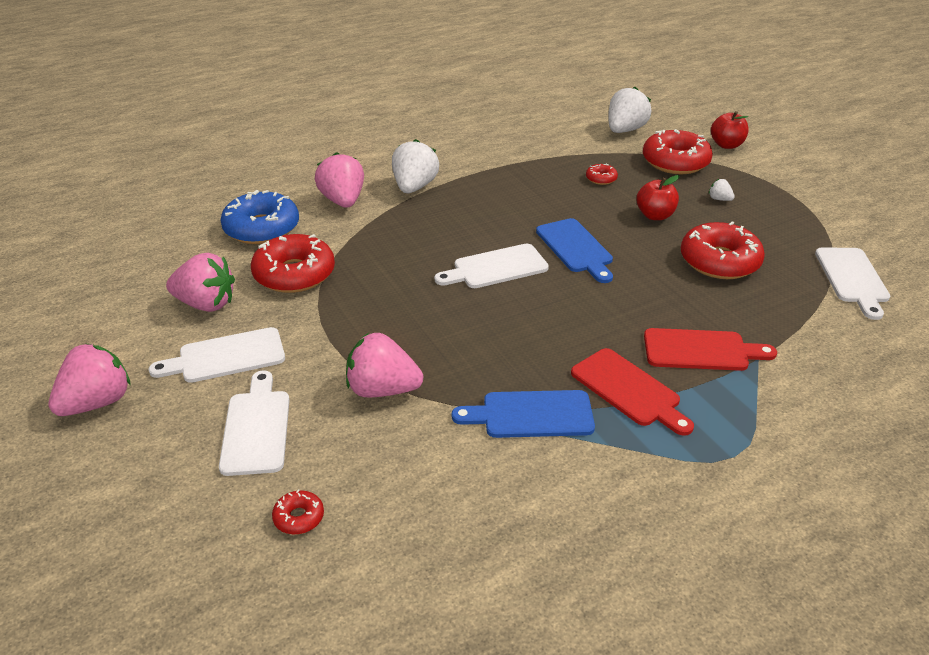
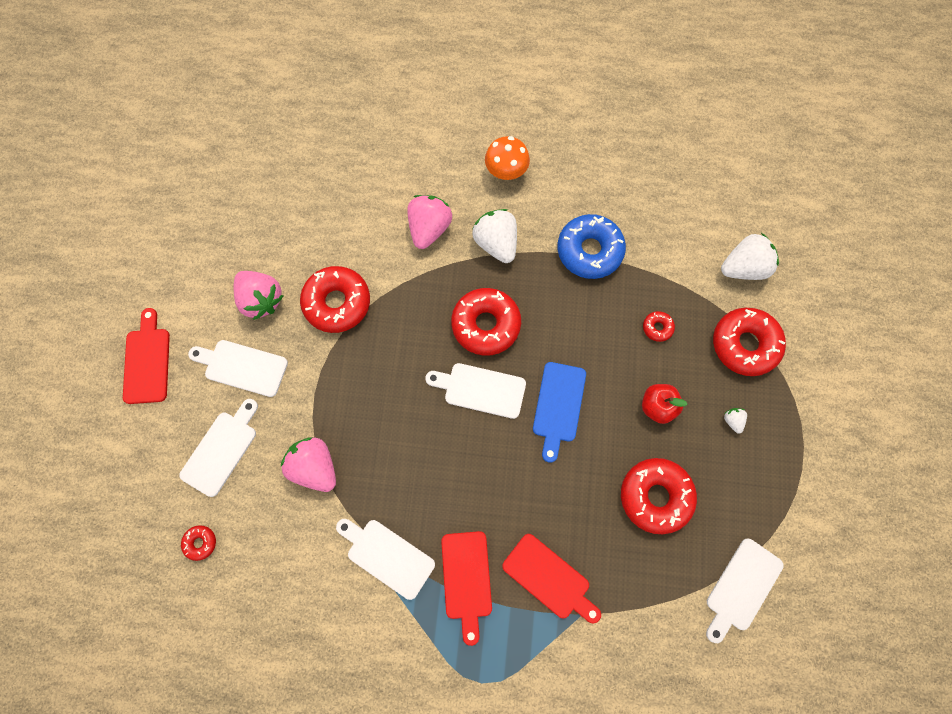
camera: 35 degrees right, 35 degrees up
pink strawberry [48,343,131,416] -> red cutting board [123,308,170,404]
blue donut [220,190,299,244] -> blue donut moved to [557,214,626,279]
white strawberry [392,139,439,193] -> white strawberry turned 75 degrees counterclockwise [472,209,517,263]
blue cutting board [452,390,595,438] -> white cutting board [336,519,435,600]
red apple [711,111,749,149] -> none
none -> red donut [451,288,521,356]
none -> orange mushroom [485,136,530,180]

